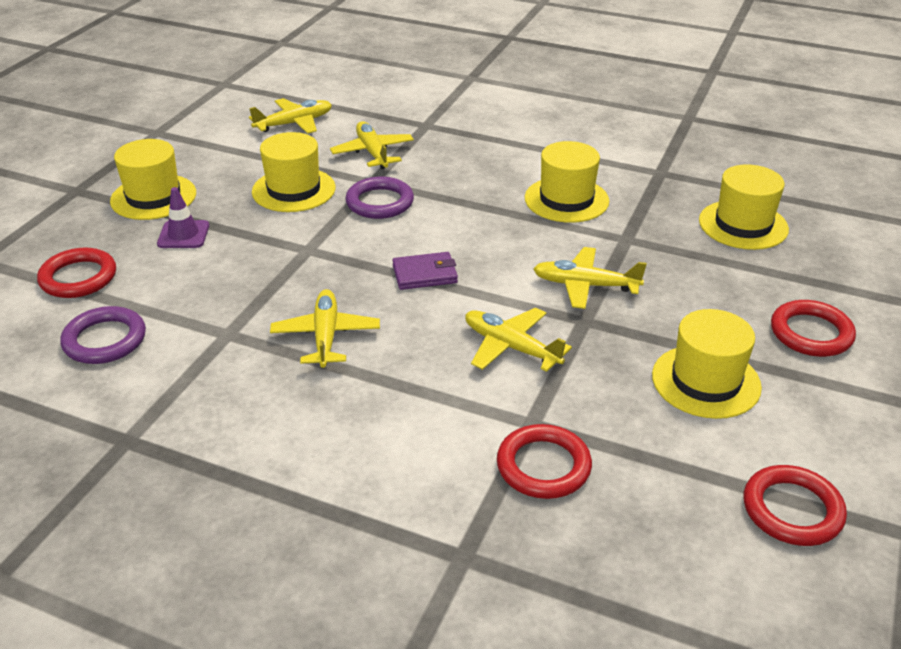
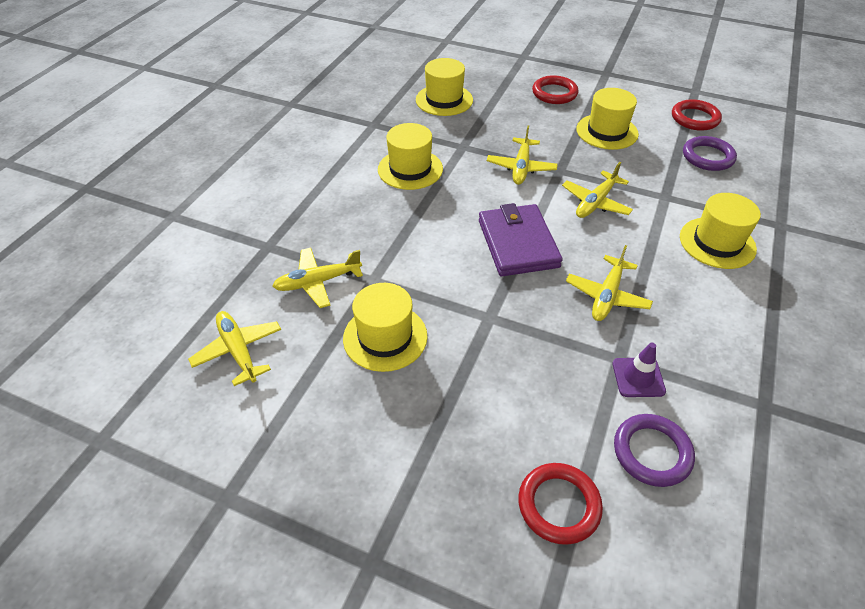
camera: 90 degrees left, 10 degrees up
yellow hat [110,139,196,220] -> yellow hat moved to [680,193,761,269]
purple traffic cone [157,187,209,248] -> purple traffic cone moved to [612,343,666,397]
yellow plane [270,289,380,368] -> yellow plane turned 60 degrees counterclockwise [566,245,653,321]
purple ring [346,177,414,219] -> purple ring moved to [683,136,737,171]
purple wallet [392,252,458,290] -> purple wallet [479,203,563,276], size x1.80
red ring [497,424,592,499] -> none

